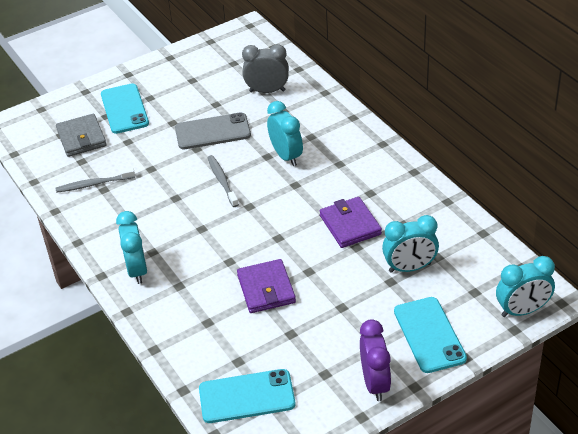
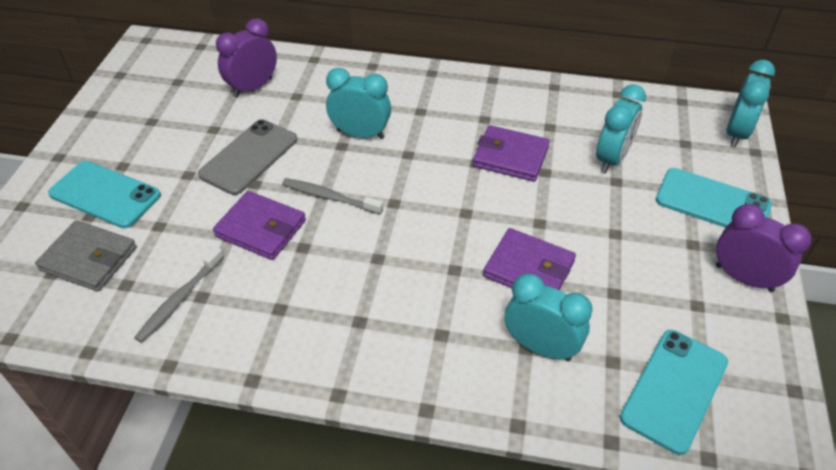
camera: 50 degrees left, 5 degrees up
turquoise clock [116,211,147,284] -> turquoise clock moved to [505,273,592,361]
grey clock [242,44,289,93] -> purple clock [216,18,277,98]
none -> purple wallet [213,191,306,260]

